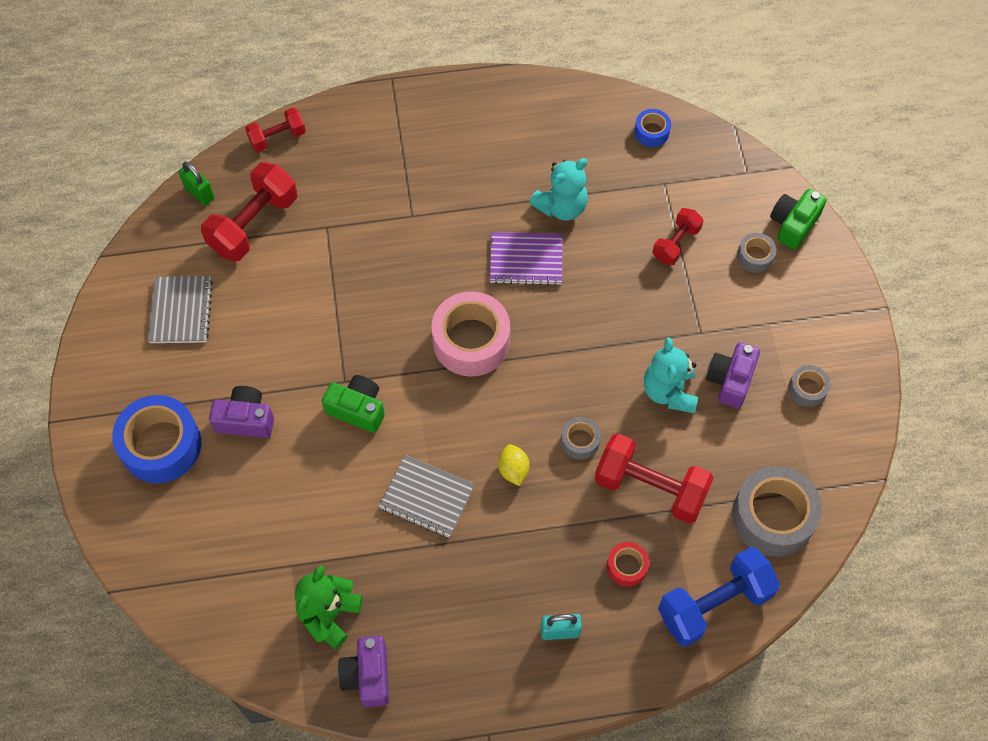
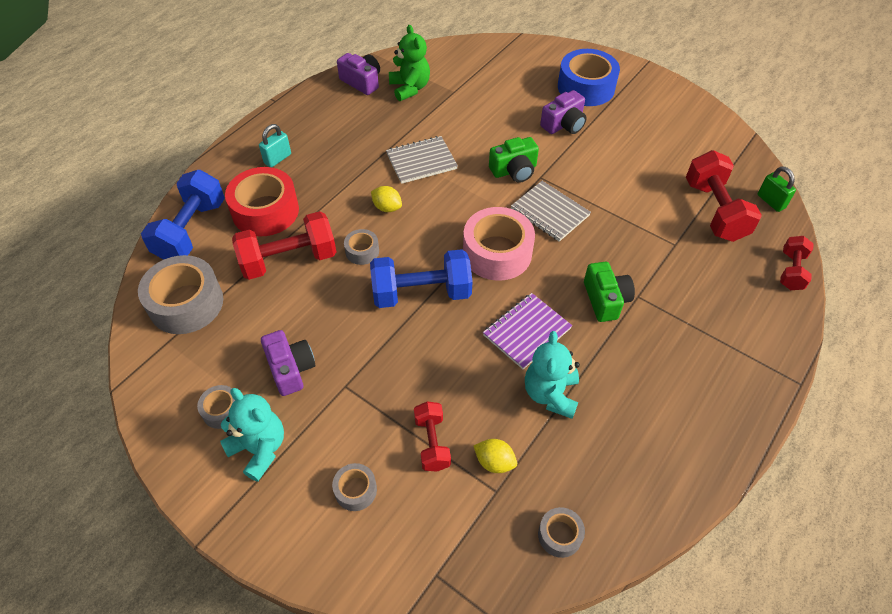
camera: 135 degrees right, 10 degrees down
grey notebook [148,276,213,343] -> grey notebook moved to [511,181,591,242]
green padlock [179,162,214,205] -> green padlock turned 60 degrees clockwise [757,166,796,212]
red tape [607,542,649,587] -> red tape [225,167,299,237], size x2.04
blue tape [634,109,671,147] -> grey tape [538,507,585,558]
turquoise teddy bear [644,337,698,413] -> turquoise teddy bear moved to [220,388,284,482]
green camera [770,189,827,250] -> green camera moved to [584,262,635,322]
none -> blue dumbbell [370,249,473,308]
none -> yellow lemon [473,439,517,473]

